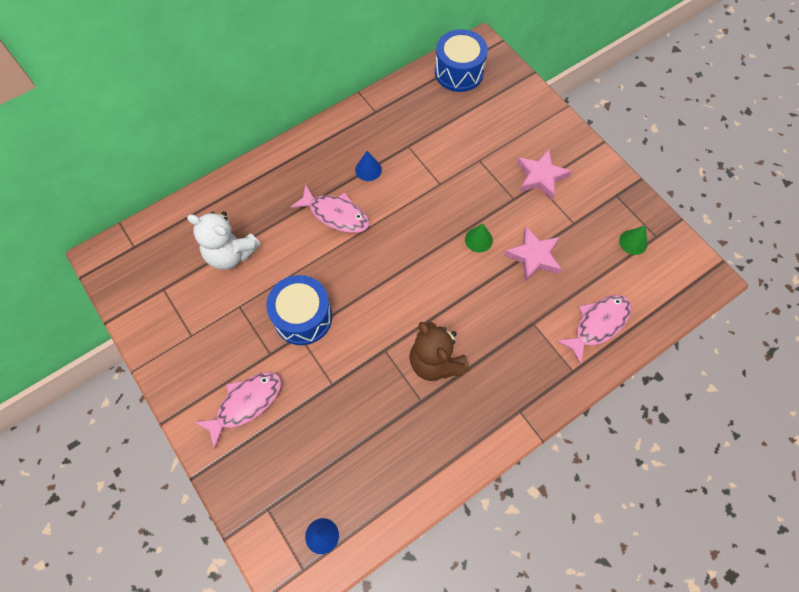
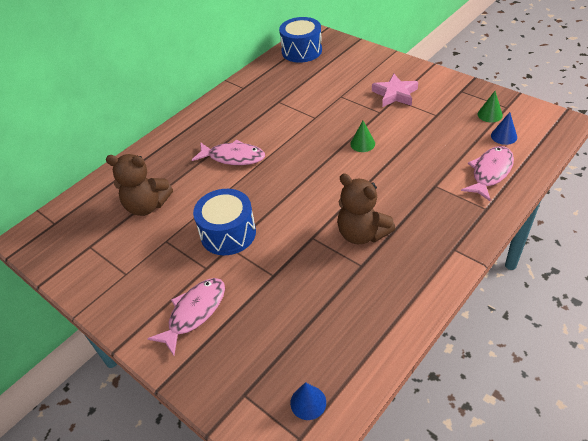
camera: 10 degrees left, 20 degrees down
white teddy bear [187,212,261,270] -> brown teddy bear [106,154,173,216]
blue cone [355,151,382,181] -> blue cone moved to [491,112,517,145]
pink star [504,226,561,282] -> none

